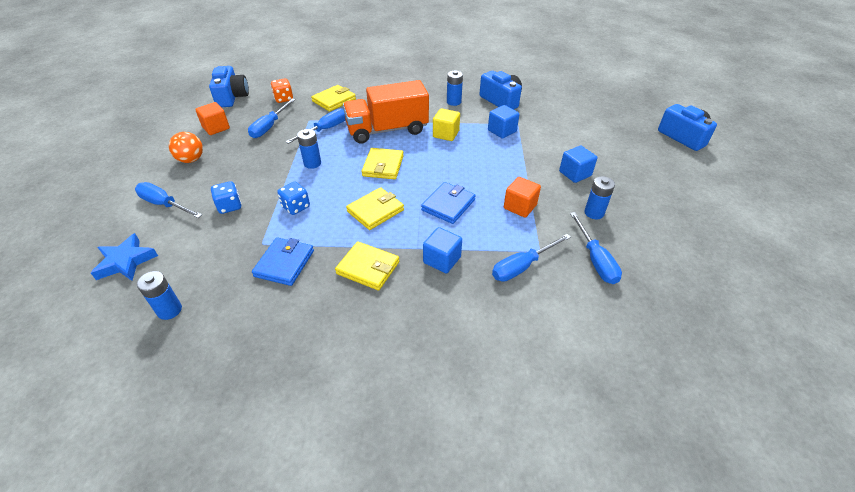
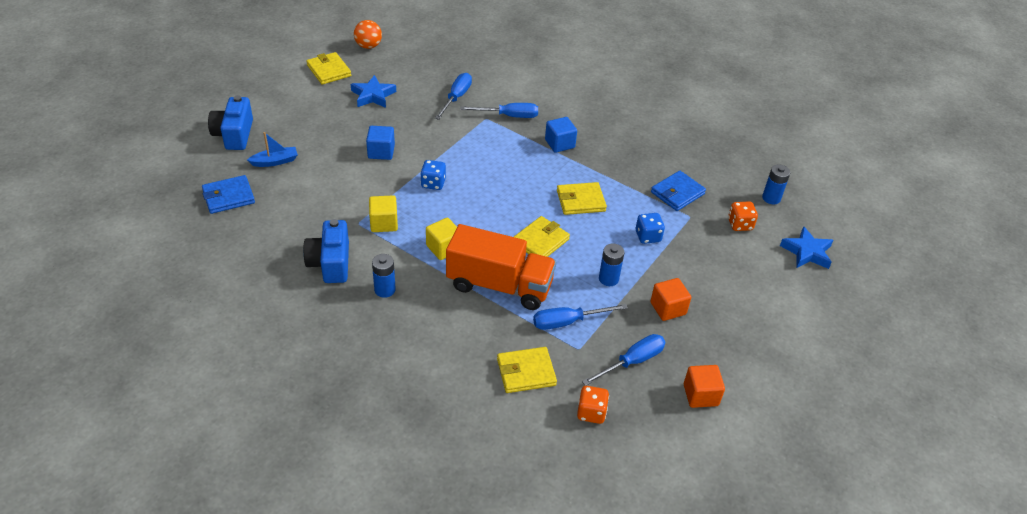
camera: 150 degrees left, 0 degrees up
blue screwdriver [135,182,202,218] -> none
orange ball [169,132,203,163] -> orange ball moved to [354,20,382,49]
blue camera [209,66,249,107] -> none
blue dice [211,181,242,214] -> blue dice moved to [420,160,446,190]
yellow wallet [335,241,400,290] -> yellow wallet moved to [307,52,351,85]
blue wallet [421,182,476,224] -> blue wallet moved to [202,175,255,214]
blue cube [488,105,520,139] -> yellow cube [369,196,398,232]
orange cube [504,177,541,218] -> orange cube moved to [650,278,691,321]
blue battery [585,176,615,219] -> none
none -> blue boat [247,132,298,167]
none -> blue star [351,75,396,108]
none -> orange dice [728,201,758,231]

